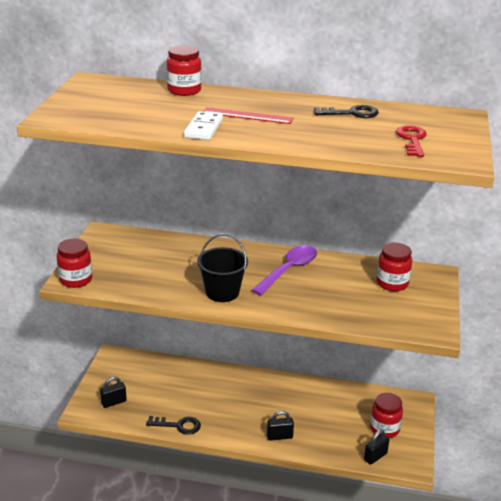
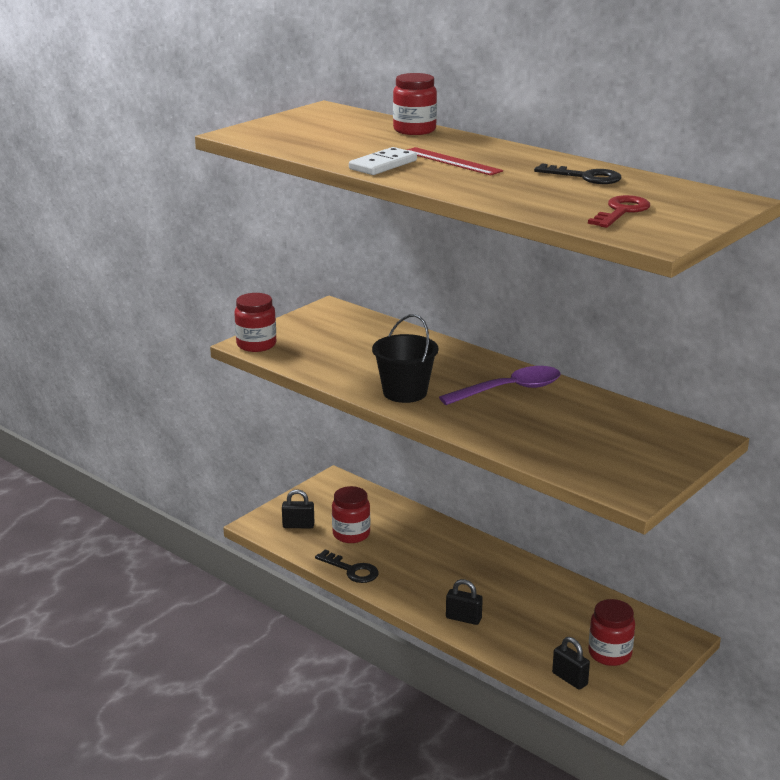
camera: 30 degrees right, 5 degrees down
black padlock [364,430,389,465] -> black padlock turned 60 degrees clockwise [552,637,590,690]
red jar [377,243,412,291] -> red jar moved to [332,486,370,543]

